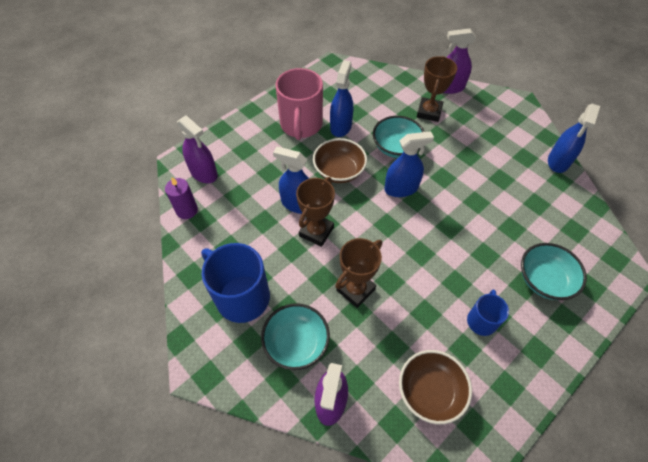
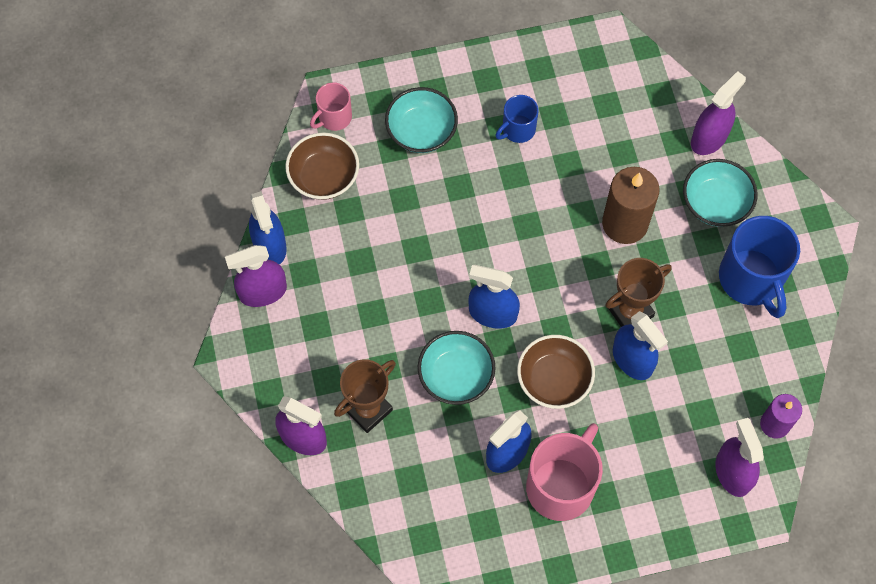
camera: 150 degrees left, 10 degrees up
brown trophy [335,238,382,308] -> brown candle [602,167,660,244]
brown bowl [399,350,472,425] -> brown bowl moved to [285,133,359,200]
blue spray bottle [548,104,600,173] -> blue spray bottle turned 105 degrees clockwise [249,191,287,264]
none -> purple spray bottle [225,245,287,307]
none -> pink mug [310,82,352,131]

